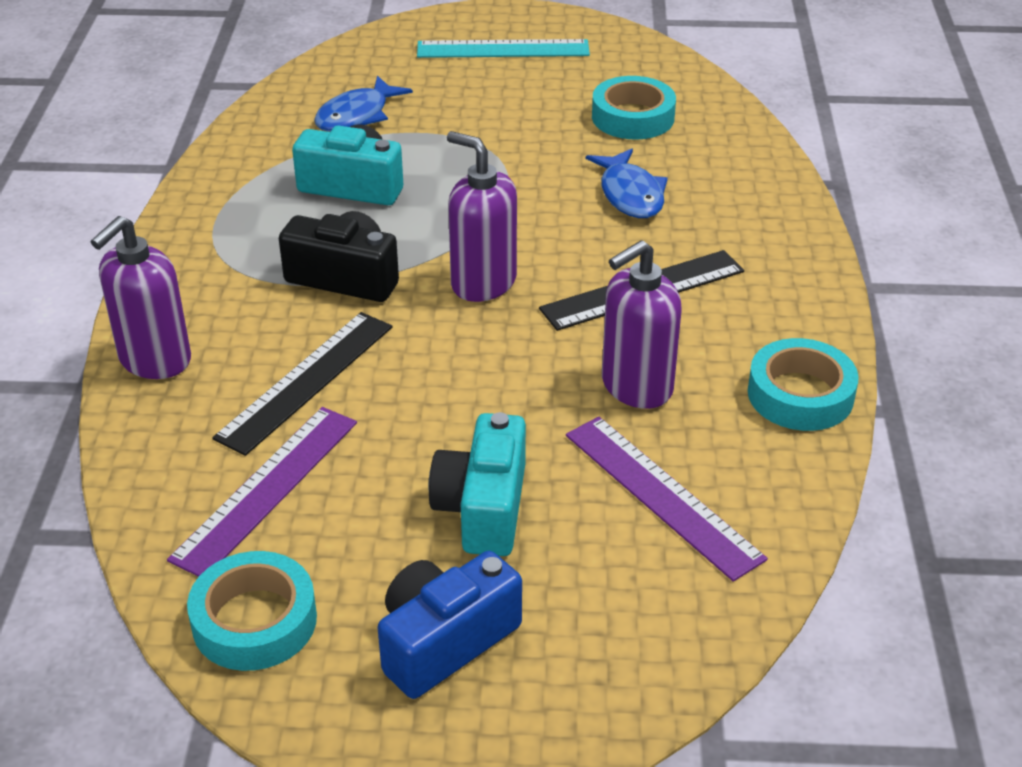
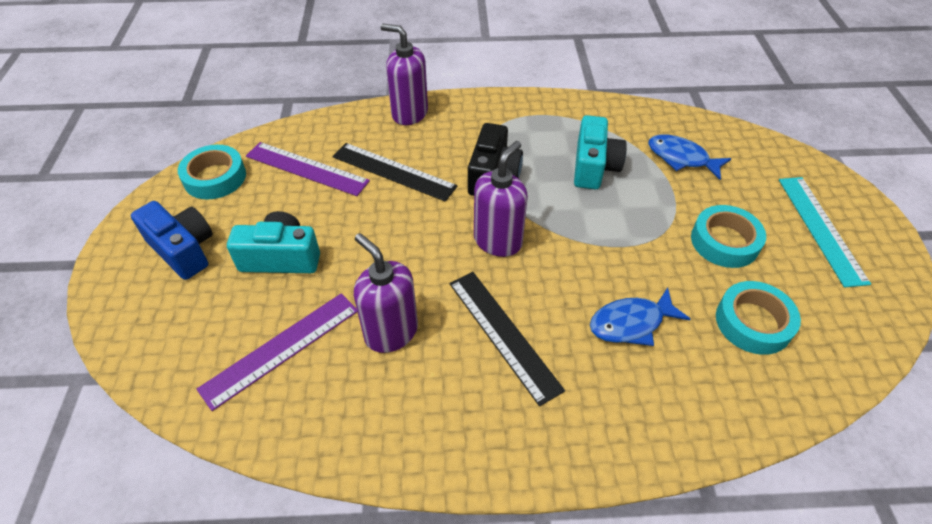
camera: 85 degrees right, 10 degrees up
turquoise tape [748,338,859,431] -> turquoise tape moved to [691,205,766,268]

